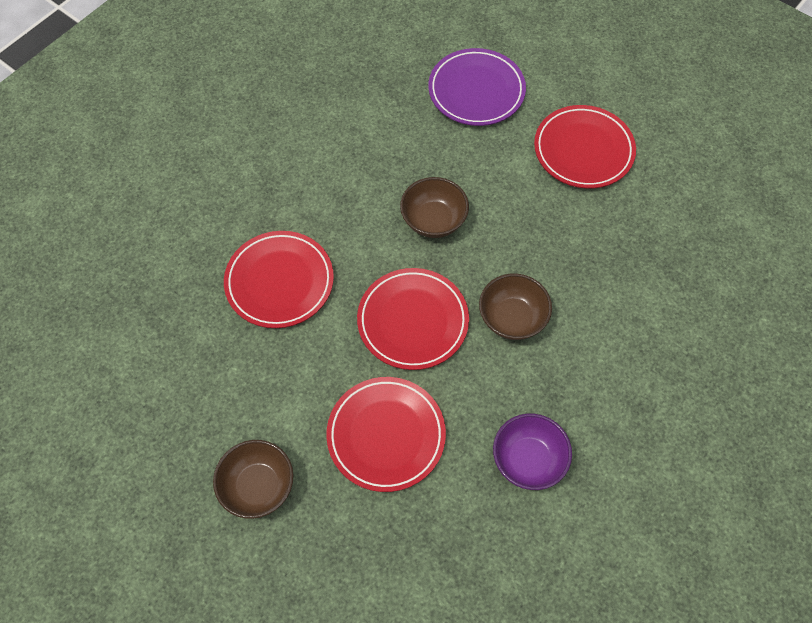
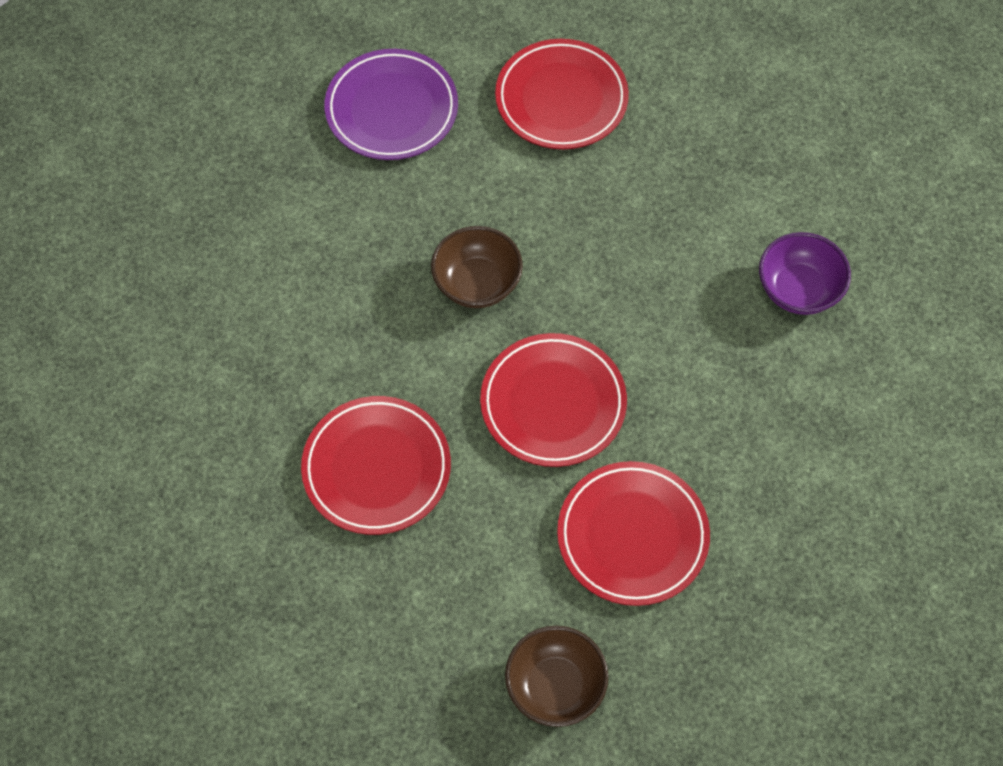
camera: 40 degrees left, 0 degrees up
brown bowl [479,274,552,340] -> none
purple bowl [493,414,572,490] -> purple bowl moved to [759,232,851,315]

